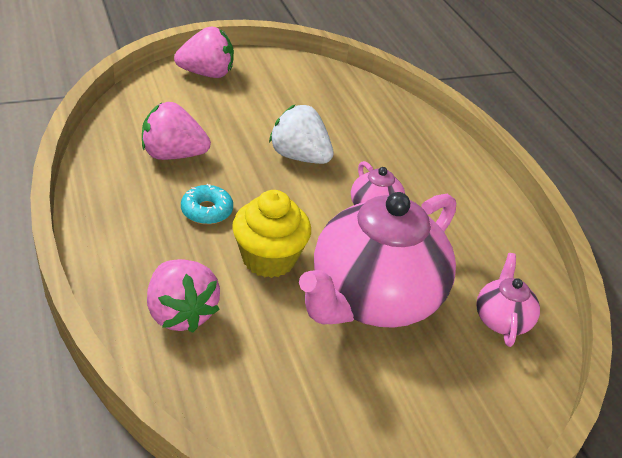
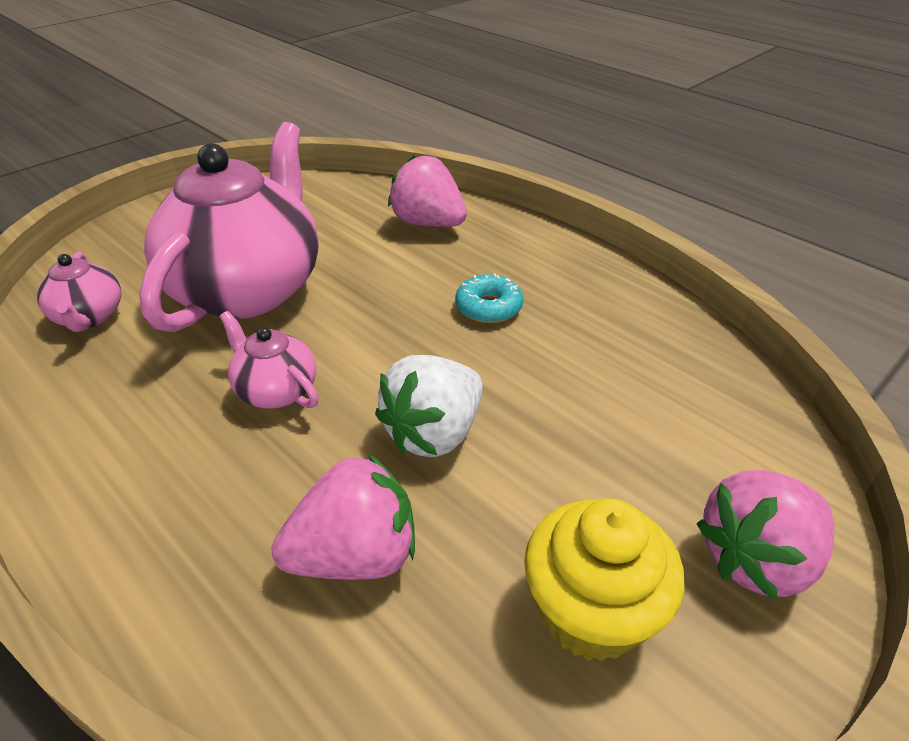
camera: 160 degrees right, 0 degrees up
pink strawberry [142,102,211,160] -> pink strawberry moved to [271,454,415,580]
yellow cupcake [232,190,311,278] -> yellow cupcake moved to [524,499,685,662]
white strawberry [269,105,334,164] -> white strawberry turned 120 degrees clockwise [375,355,483,457]

